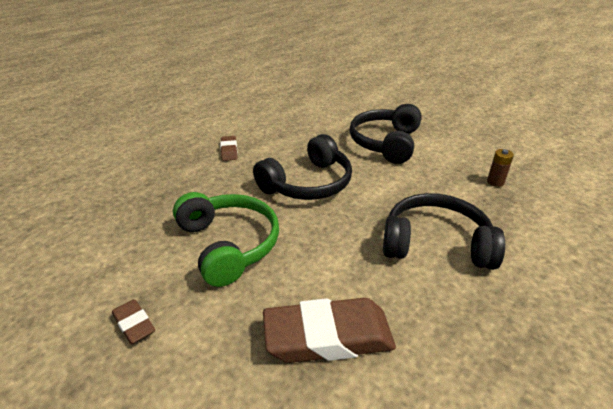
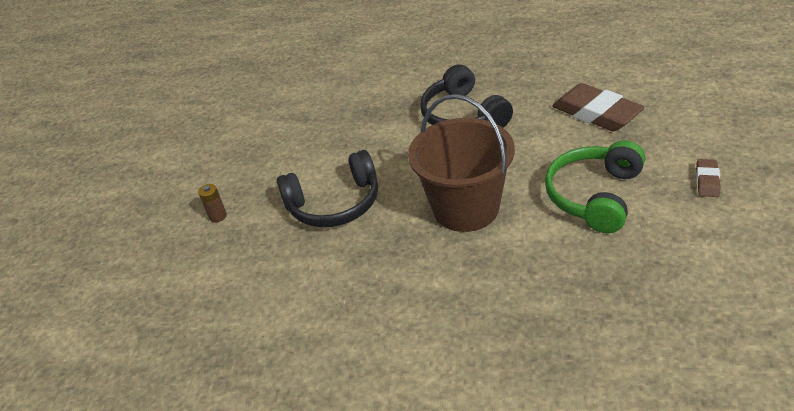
camera: 120 degrees left, 5 degrees up
brown eraser [220,136,238,161] -> none
black headphones [253,134,352,200] -> brown bucket [408,94,515,232]
brown battery [487,149,514,187] -> brown battery moved to [198,184,227,223]

